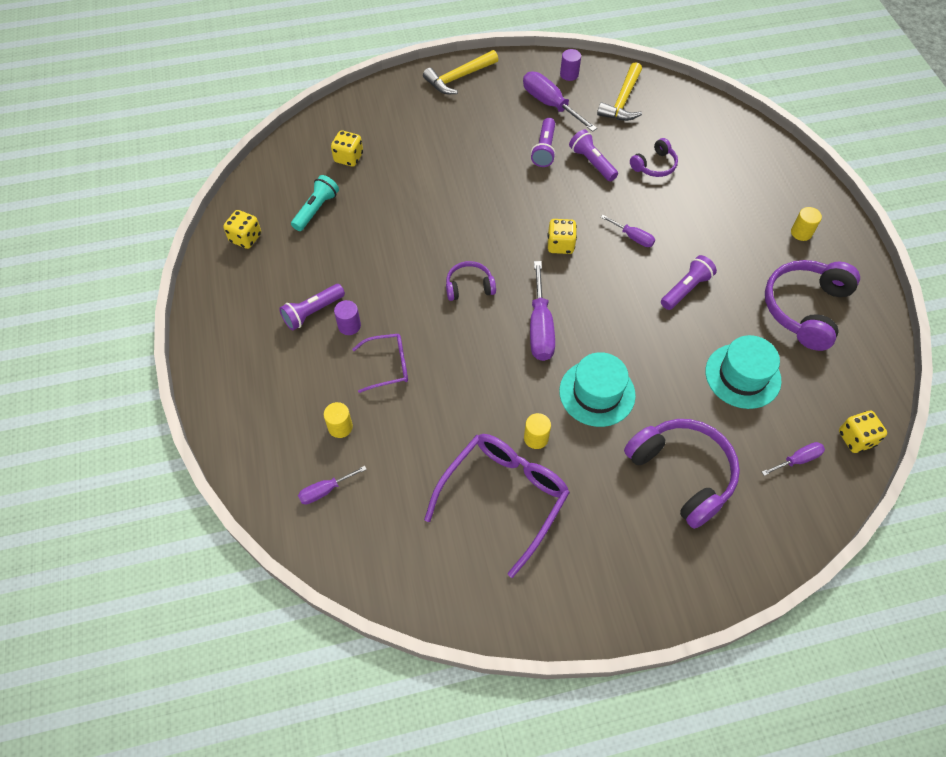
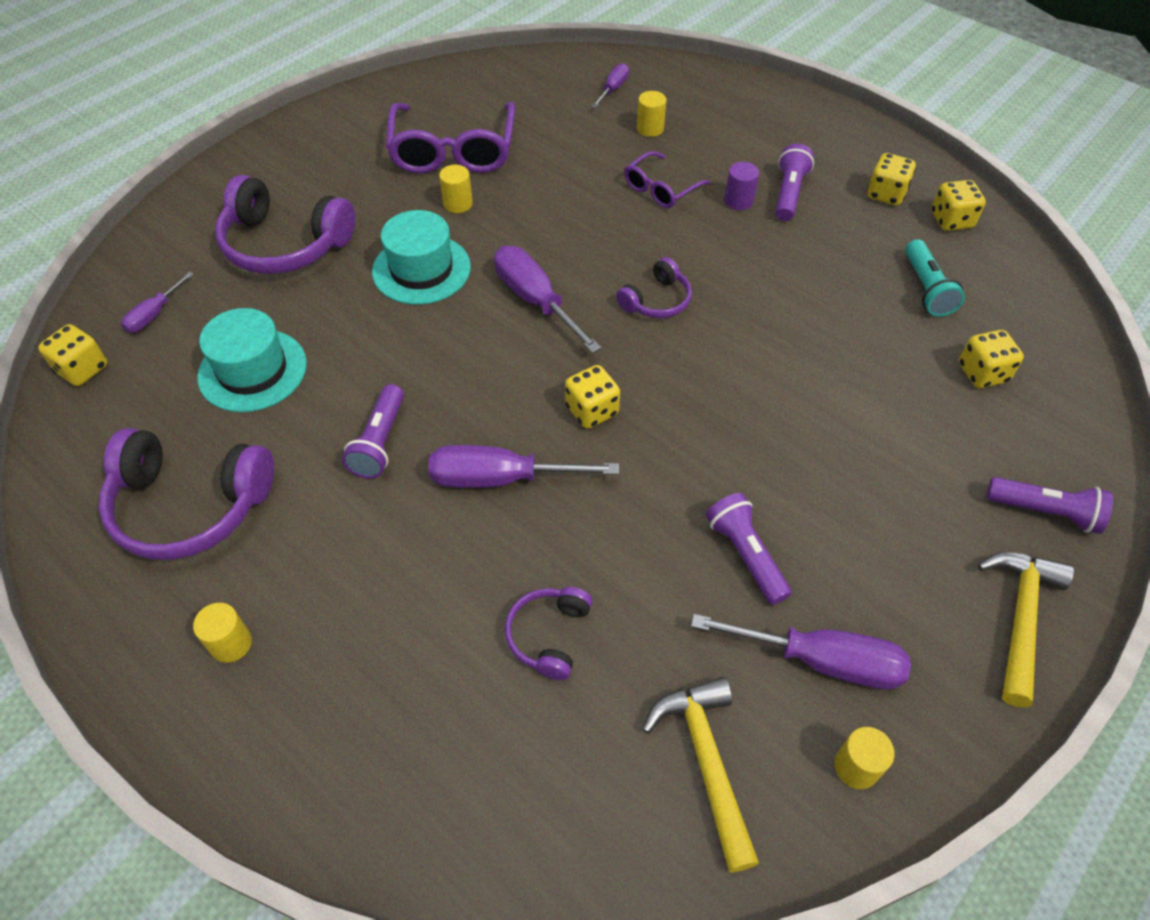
camera: 145 degrees right, 5 degrees down
purple cylinder [560,49,581,81] -> yellow cylinder [834,727,894,789]
purple flashlight [569,129,618,182] -> purple flashlight moved to [987,477,1113,534]
purple screwdriver [601,215,655,247] -> purple screwdriver [429,445,619,488], size x1.81
purple headphones [765,260,860,351] -> purple headphones turned 105 degrees clockwise [99,428,274,560]
none -> yellow dice [867,153,916,205]

